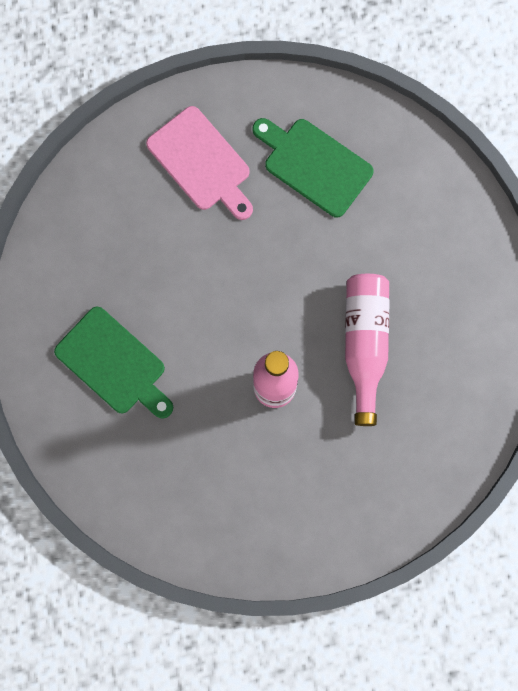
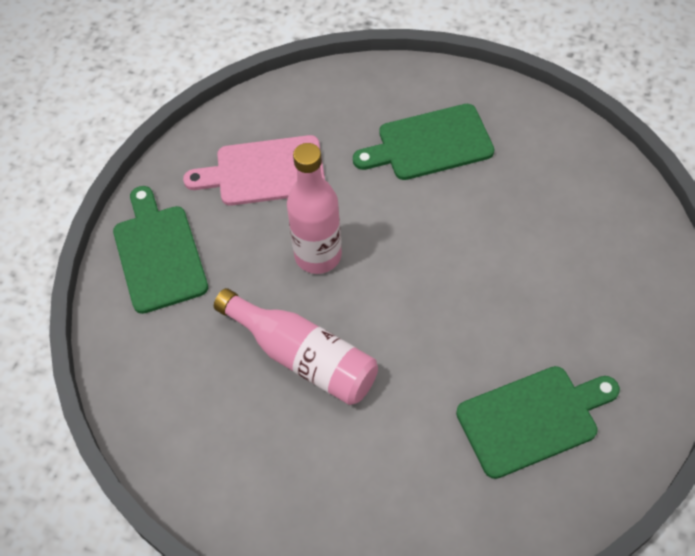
camera: 125 degrees right, 20 degrees down
pink cutting board [146,106,253,220] -> pink cutting board moved to [183,135,325,206]
none -> green cutting board [113,186,208,314]

